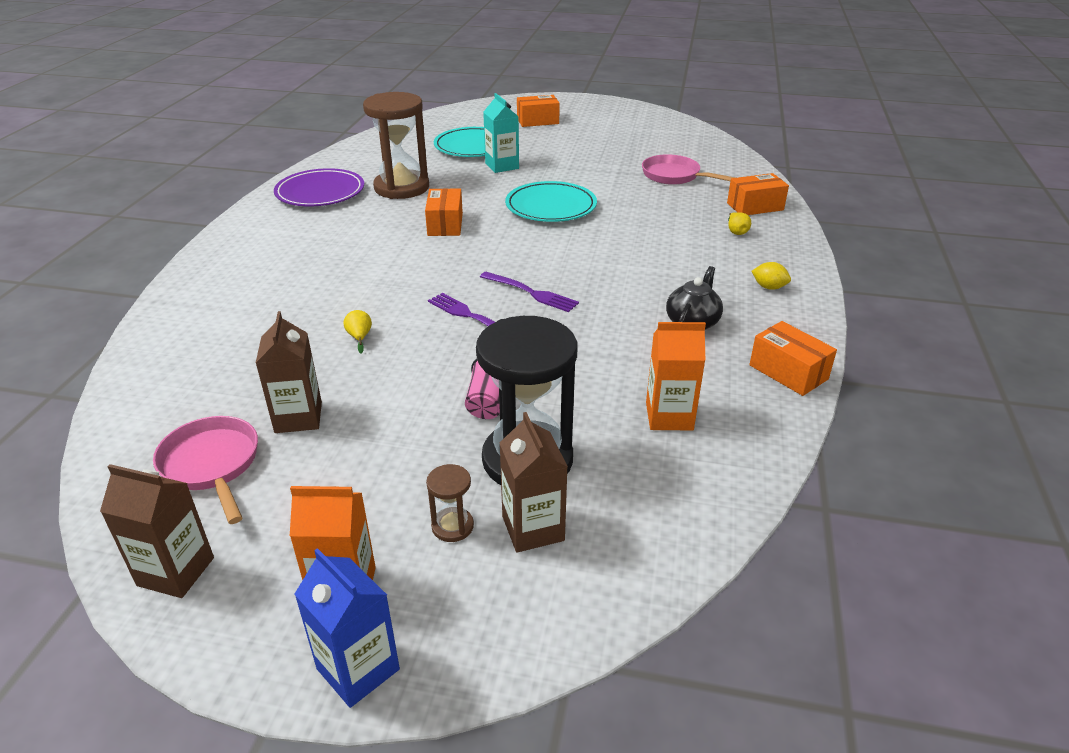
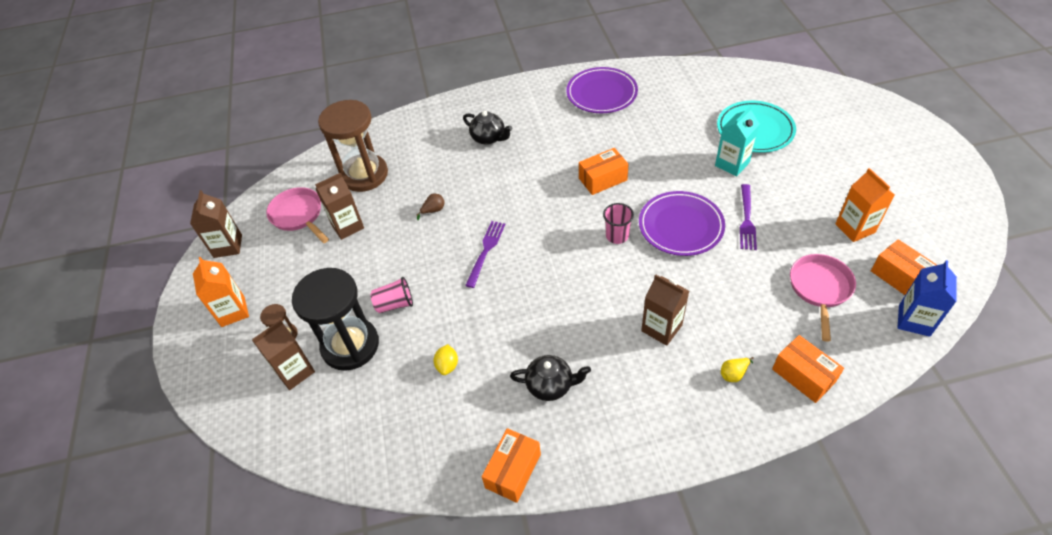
camera: 70 degrees right, 15 degrees up
pink pan [153,416,258,524] -> pink pan turned 75 degrees counterclockwise [266,187,329,243]
blue carton [295,548,400,708] -> blue carton moved to [897,260,957,337]
yellow pear [343,310,372,354] -> brown pear [417,194,445,220]
brown hourglass [363,92,429,199] -> brown hourglass moved to [318,100,388,192]
purple fork [480,272,579,312] -> purple fork moved to [740,184,757,250]
turquoise plate [505,181,597,222] -> purple plate [639,191,725,256]
orange box [517,95,560,127] -> orange box moved to [871,239,937,295]
orange carton [646,322,706,430] -> orange carton moved to [835,168,895,242]
yellow lemon [752,262,791,290] -> yellow lemon moved to [433,344,458,375]
none -> black teapot [463,111,512,145]
none -> pink cup [603,203,634,244]
none -> brown carton [641,274,689,346]

